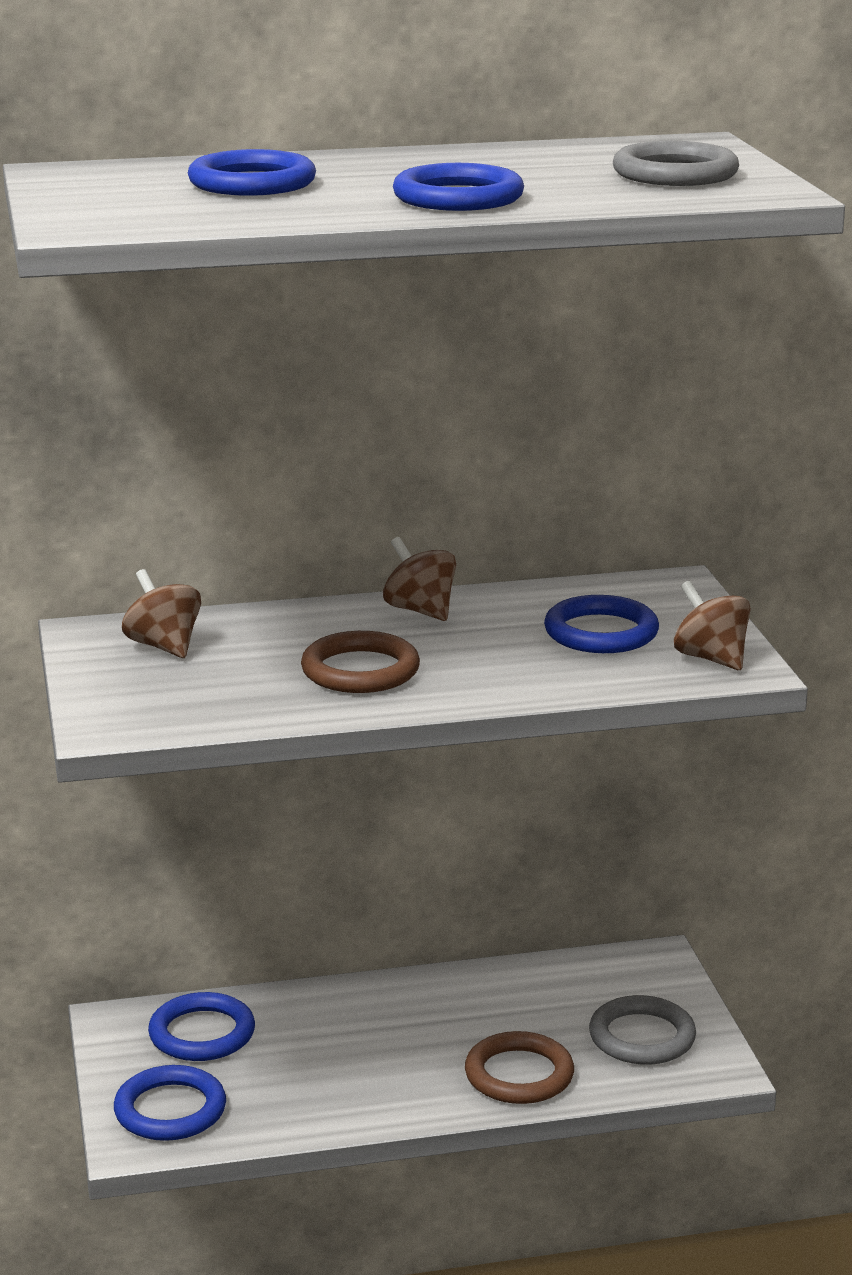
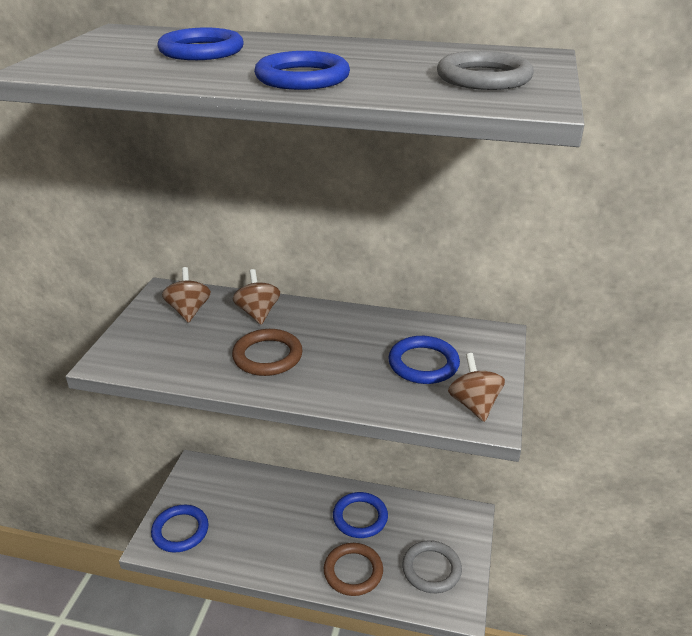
camera: 25 degrees right, 10 degrees up
blue ring [148,992,255,1061] -> blue ring moved to [333,492,388,538]
brown spinning top [383,537,456,621] -> brown spinning top moved to [233,269,280,325]

